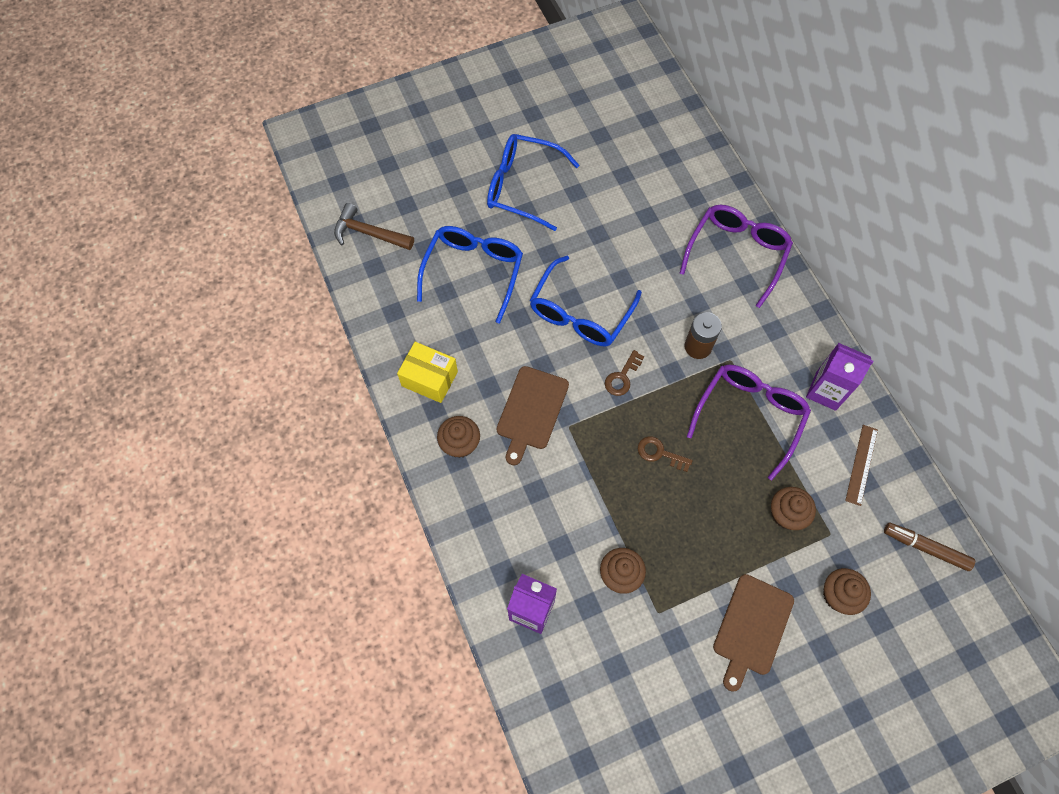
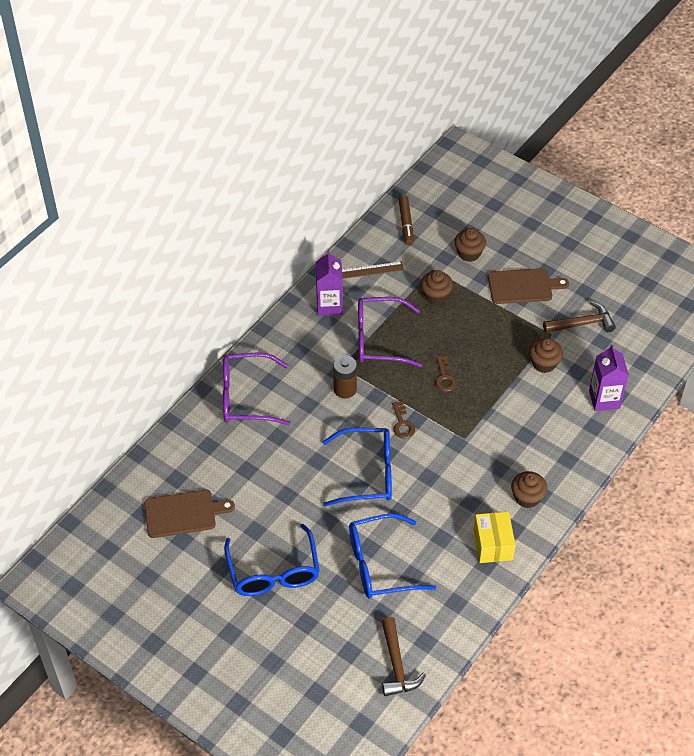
camera: 120 degrees left, 15 degrees down
brown cutting board [496,366,569,465] -> brown cutting board moved to [144,490,235,538]
brown key [605,350,645,396] -> brown key turned 75 degrees clockwise [392,401,415,439]
none -> brown hammer [543,301,616,333]

